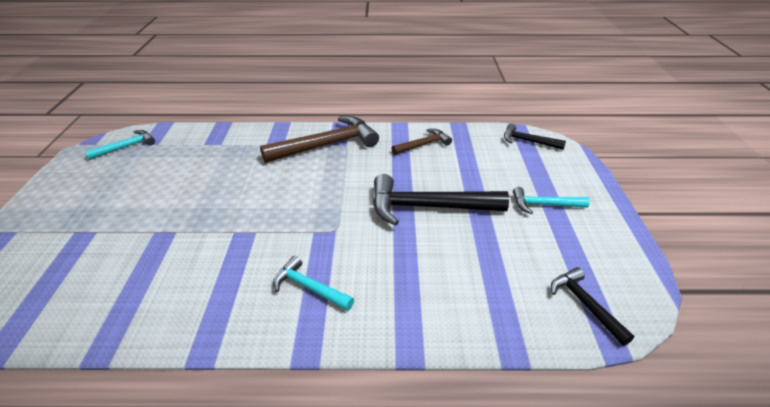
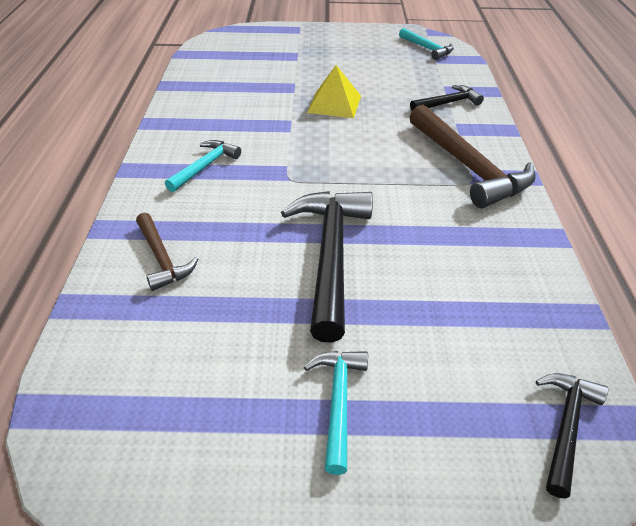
camera: 90 degrees right, 5 degrees up
brown hammer [392,129,452,155] -> brown hammer moved to [136,212,198,291]
black hammer [551,267,634,346] -> black hammer moved to [410,85,484,111]
none -> yellow pyramid [307,65,361,118]

